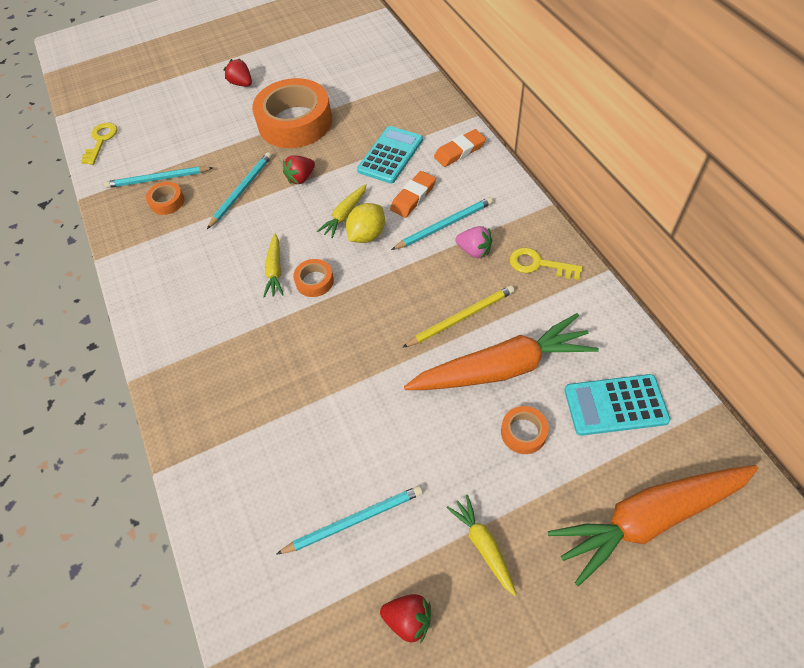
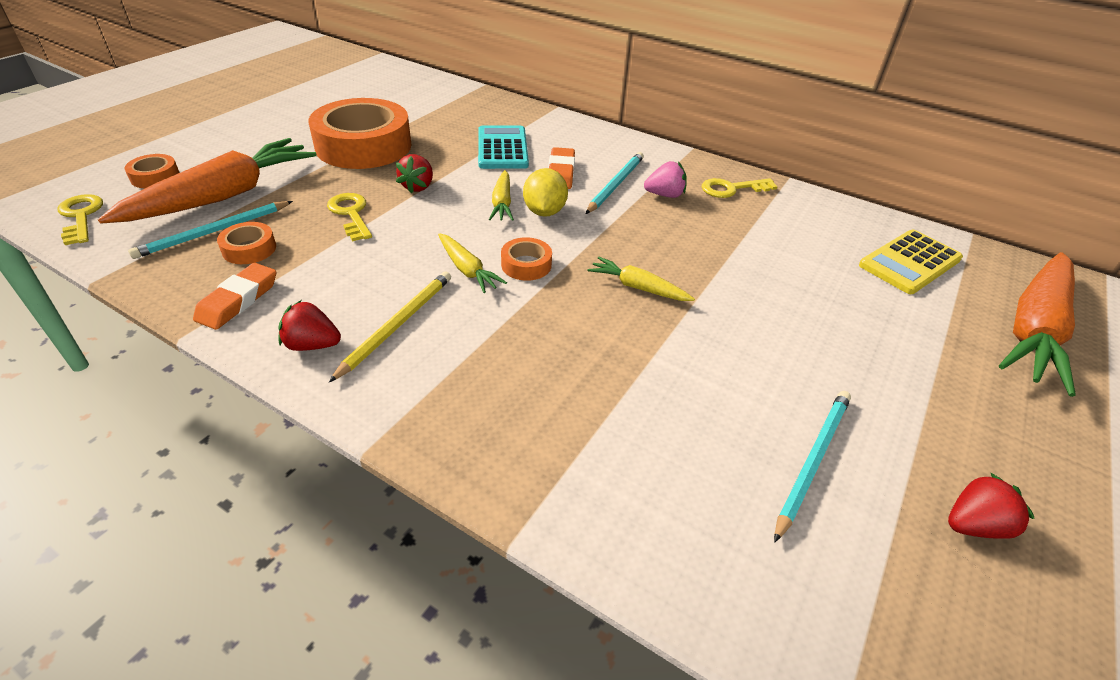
camera: 40 degrees left, 15 degrees down
turquoise pencil [207,152,272,229] -> yellow key [327,193,372,241]
red strawberry [224,59,252,86] -> red strawberry moved to [278,300,341,351]
yellow pencil [402,285,514,348] -> yellow pencil moved to [329,271,451,382]
orange carrot [404,313,599,390] -> orange carrot moved to [98,138,317,224]
orange eraser [434,129,486,167] -> orange eraser moved to [193,263,276,330]
yellow carrot [447,495,516,596] -> yellow carrot moved to [588,257,695,301]
orange tape [501,406,549,454] -> orange tape moved to [125,154,179,188]
turquoise calculator [564,374,670,436] -> yellow calculator [859,230,963,294]

